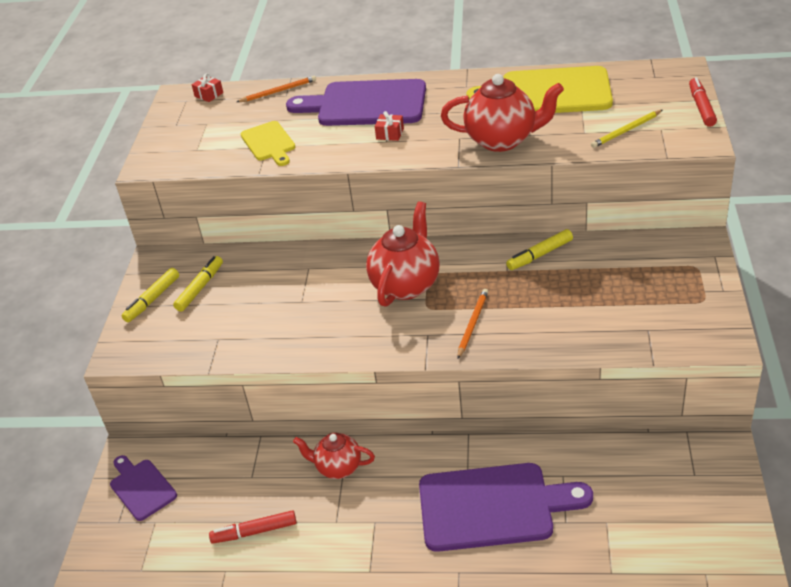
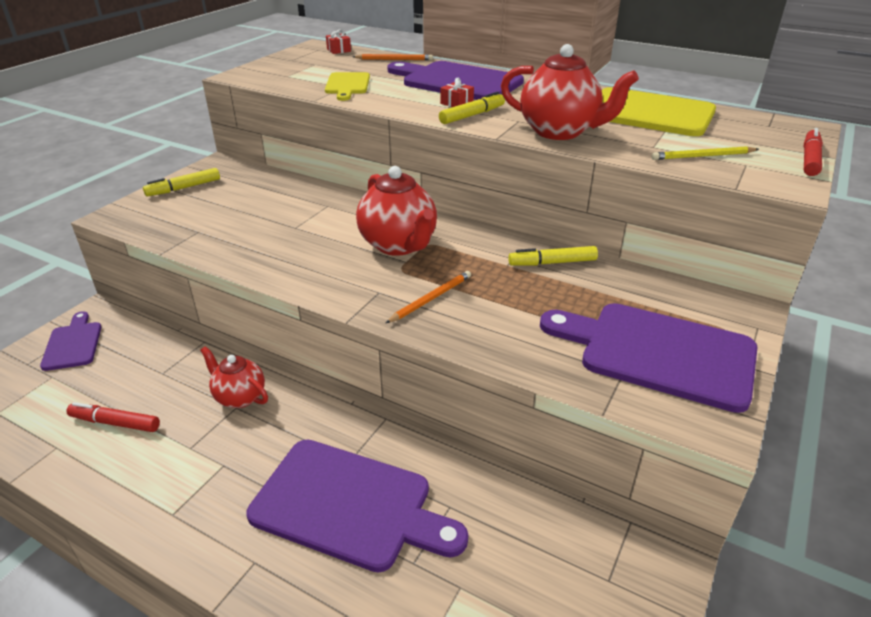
camera: 20 degrees right, 5 degrees down
yellow marker [173,256,223,312] -> yellow marker moved to [439,92,505,124]
red teapot [366,201,439,307] -> red teapot turned 105 degrees clockwise [356,166,437,256]
none -> purple cutting board [540,303,758,413]

